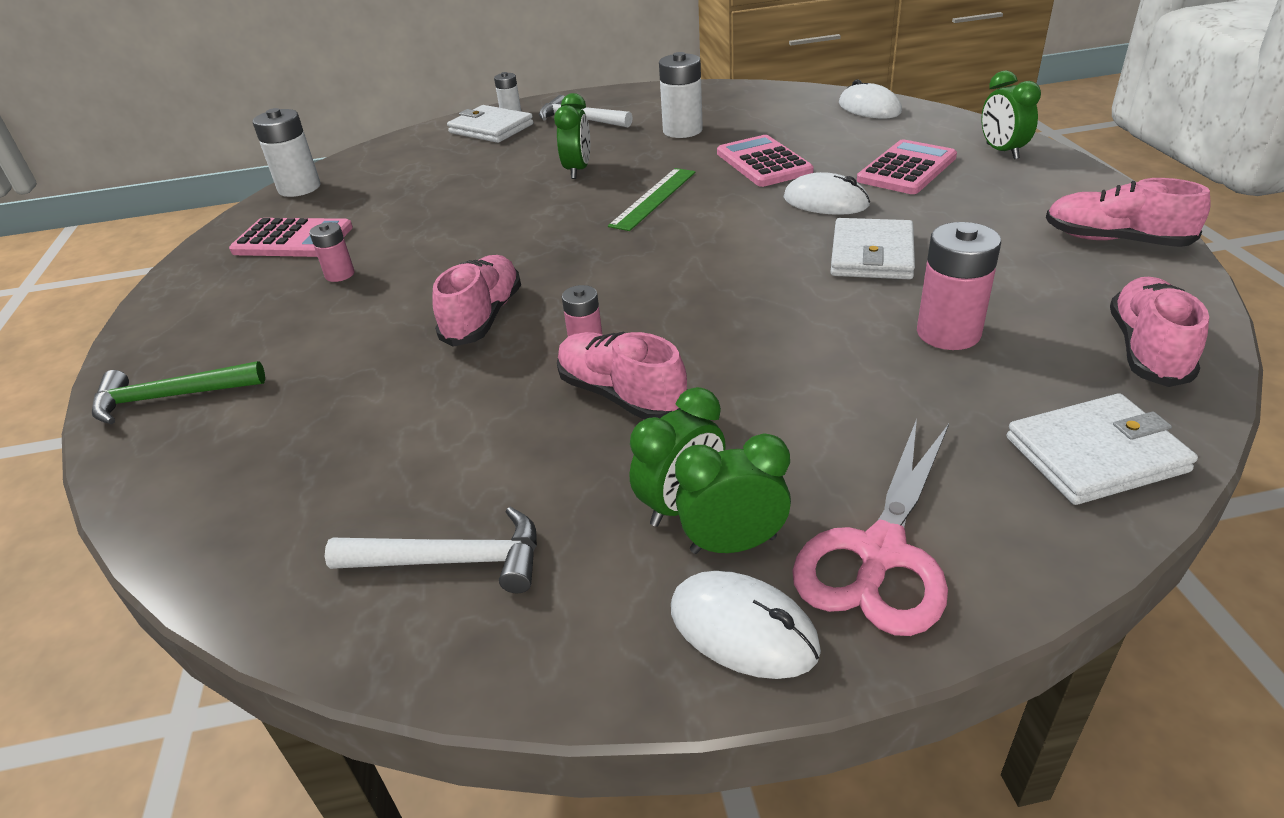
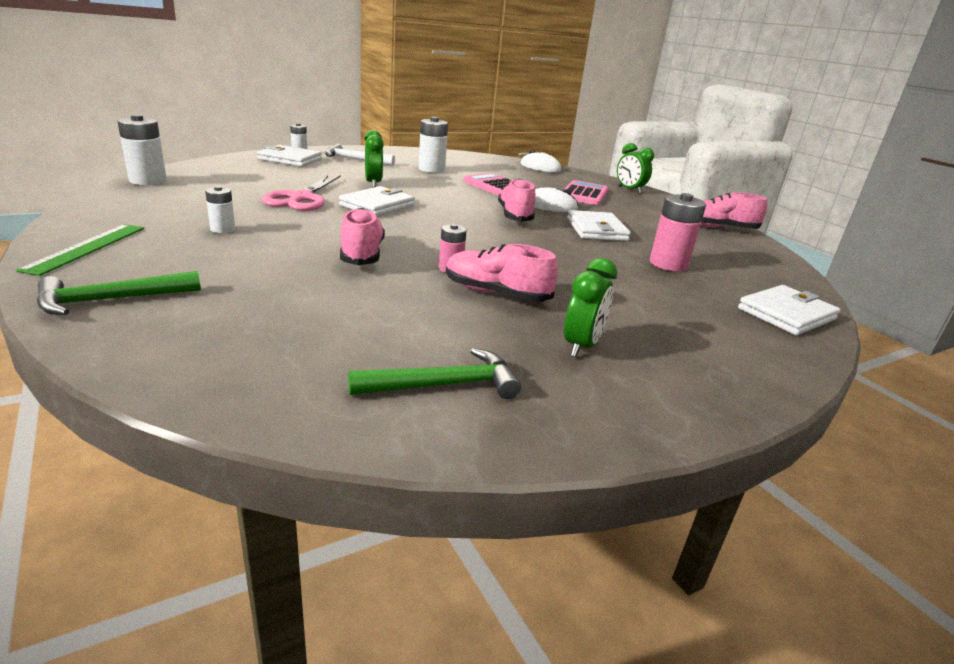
camera: 25 degrees left, 10 degrees down
pink calculator [229,218,353,257] -> none
pink battery [309,222,354,282] -> white battery [205,186,235,233]
white hammer [325,507,537,593] -> green hammer [348,348,521,399]
green ruler [608,168,696,231] -> green ruler moved to [16,224,145,276]
white mouse [671,571,821,679] -> none
green clock [675,433,791,554] -> none
pink scissors [792,419,949,636] -> pink scissors moved to [262,175,341,211]
pink shoe [1110,277,1209,387] -> pink shoe moved to [498,178,536,222]
none -> white wallet [339,186,415,216]

